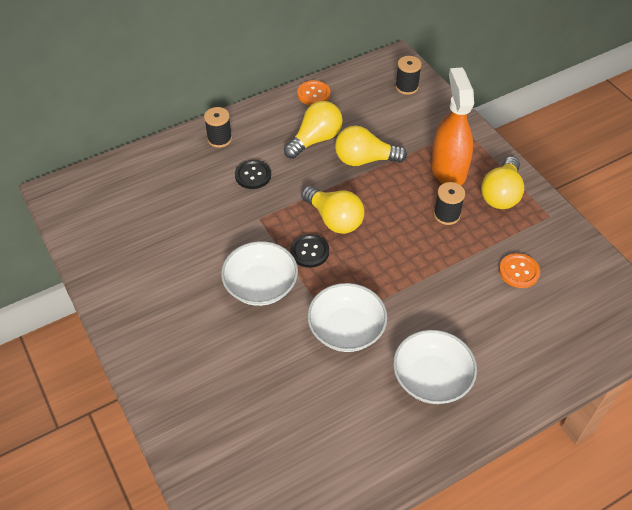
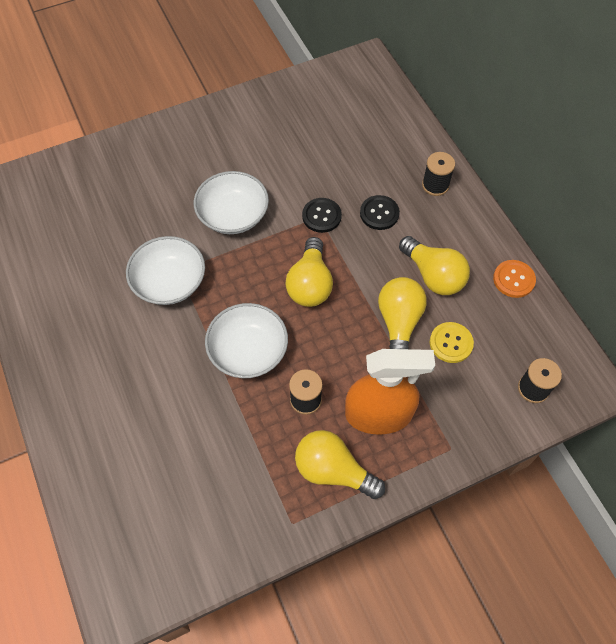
camera: 95 degrees right, 10 degrees up
black button [290,234,329,268] -> black button moved to [302,198,342,233]
yellow light bulb [301,186,365,234] -> yellow light bulb turned 45 degrees counterclockwise [286,237,333,307]
white bowl [393,330,477,404] -> white bowl moved to [205,303,288,378]
orange button [499,253,540,288] -> none
none -> yellow button [430,322,474,363]

